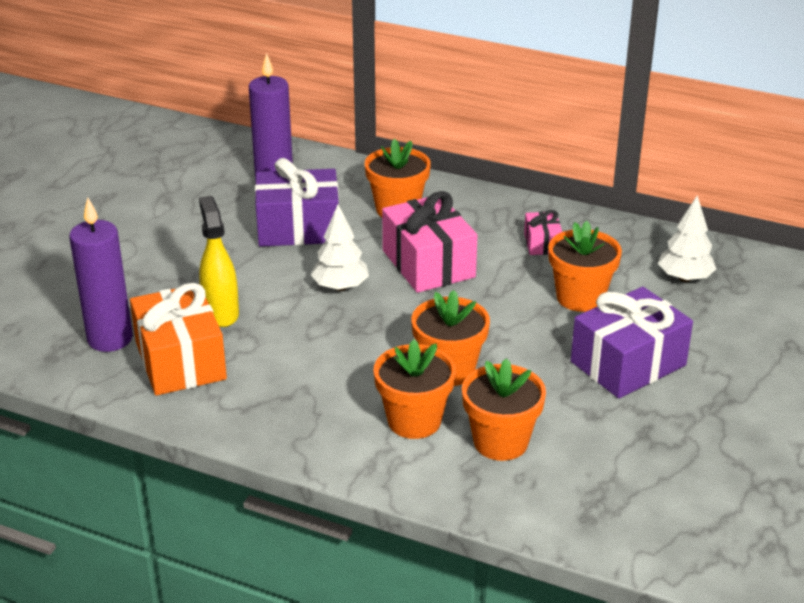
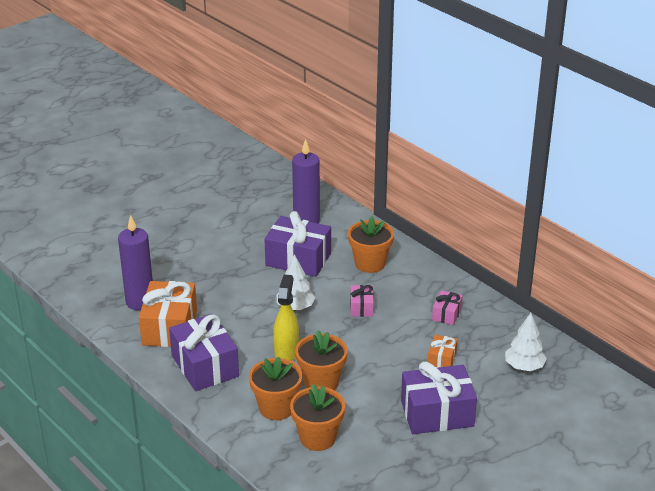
camera: 25 degrees right, 0 degrees up
yellow spray bottle [199,196,239,327] -> yellow spray bottle moved to [273,274,299,361]
pink gift [382,191,478,293] -> pink gift [350,285,374,317], size x0.50
orange flower pot [548,221,622,312] -> orange gift [428,335,458,368]
none -> purple gift [169,314,239,391]

